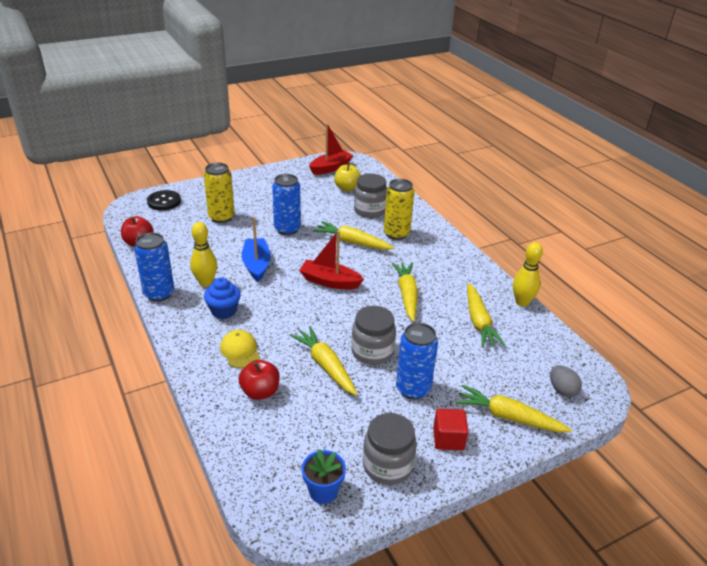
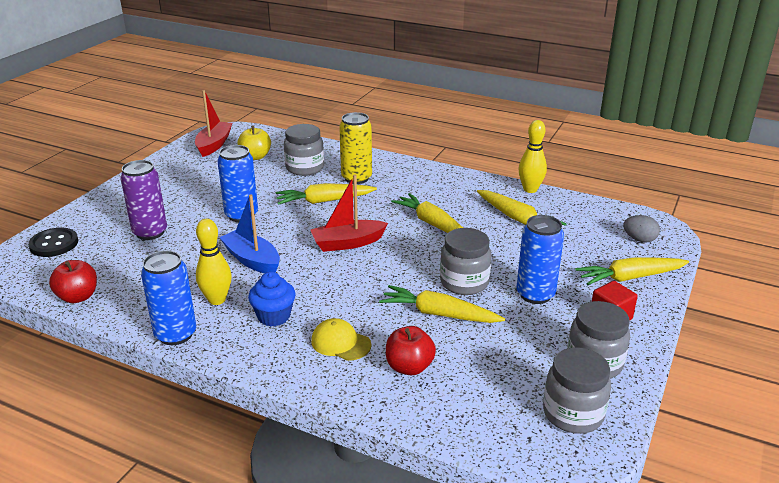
camera: 35 degrees left, 5 degrees down
yellow can [204,163,235,223] -> purple can [120,160,167,240]
blue flower pot [302,449,346,504] -> grey jar [543,347,611,434]

